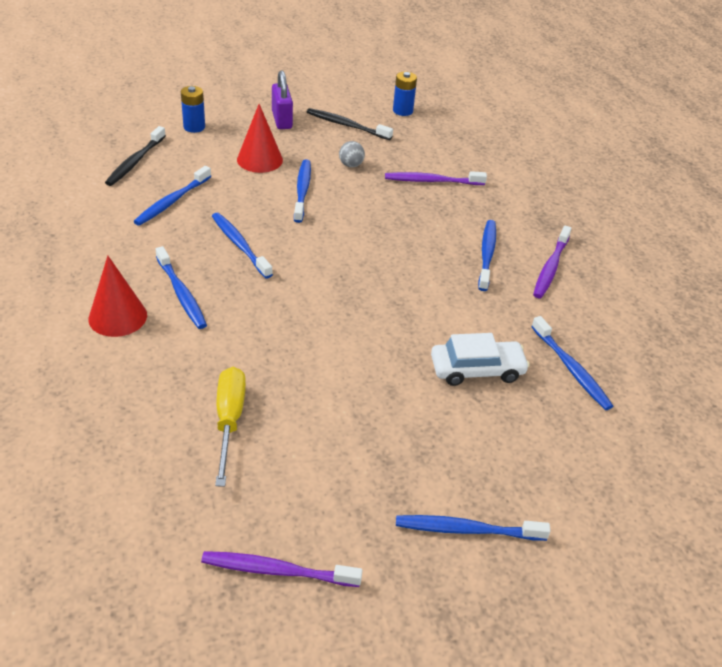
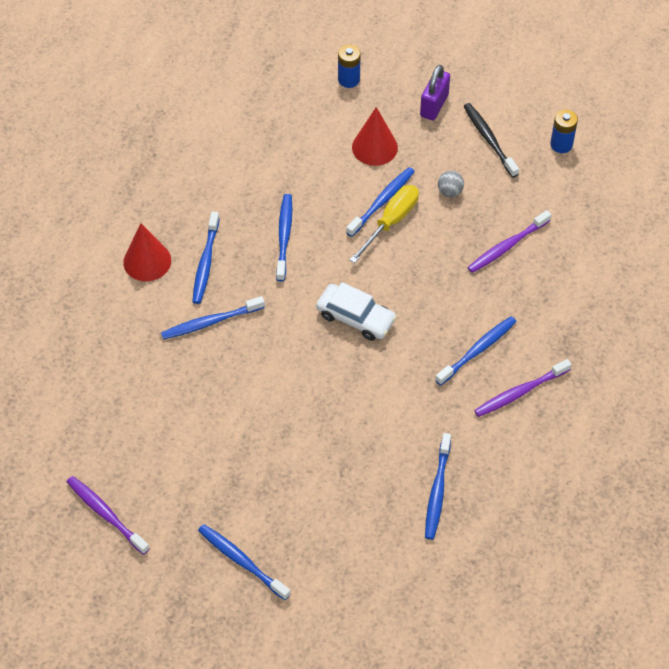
camera: 40 degrees right, 15 degrees up
black toothbrush [105,126,166,186] -> none
blue toothbrush [133,166,211,226] -> blue toothbrush moved to [161,296,265,340]
yellow screwdriver [215,367,246,487] -> yellow screwdriver moved to [350,185,419,263]
purple toothbrush [385,171,487,185] -> purple toothbrush turned 75 degrees counterclockwise [467,210,551,273]
white car [431,333,530,386] -> white car moved to [316,282,397,341]

